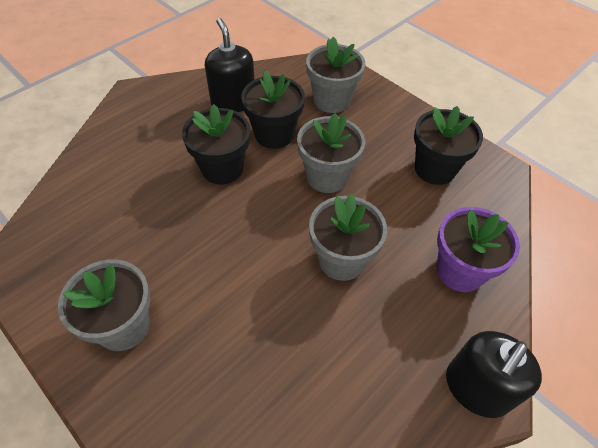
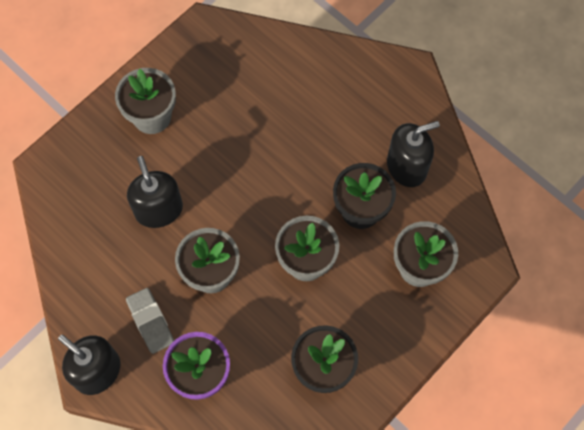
camera: 90 degrees right, 15 degrees up
black flower pot [182,104,250,185] -> none
none -> grey eraser [126,288,174,354]
none -> black soap dispenser [127,156,183,228]

